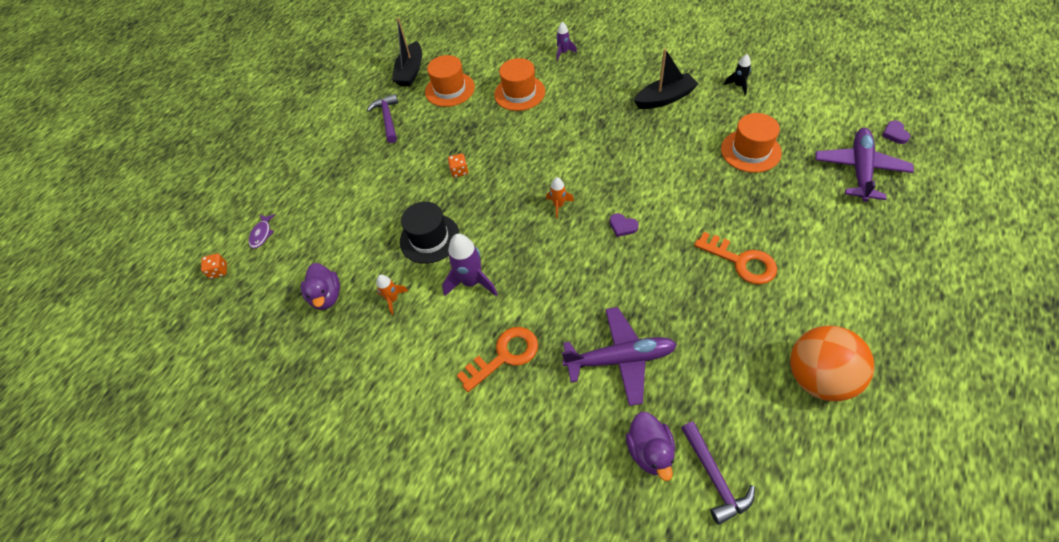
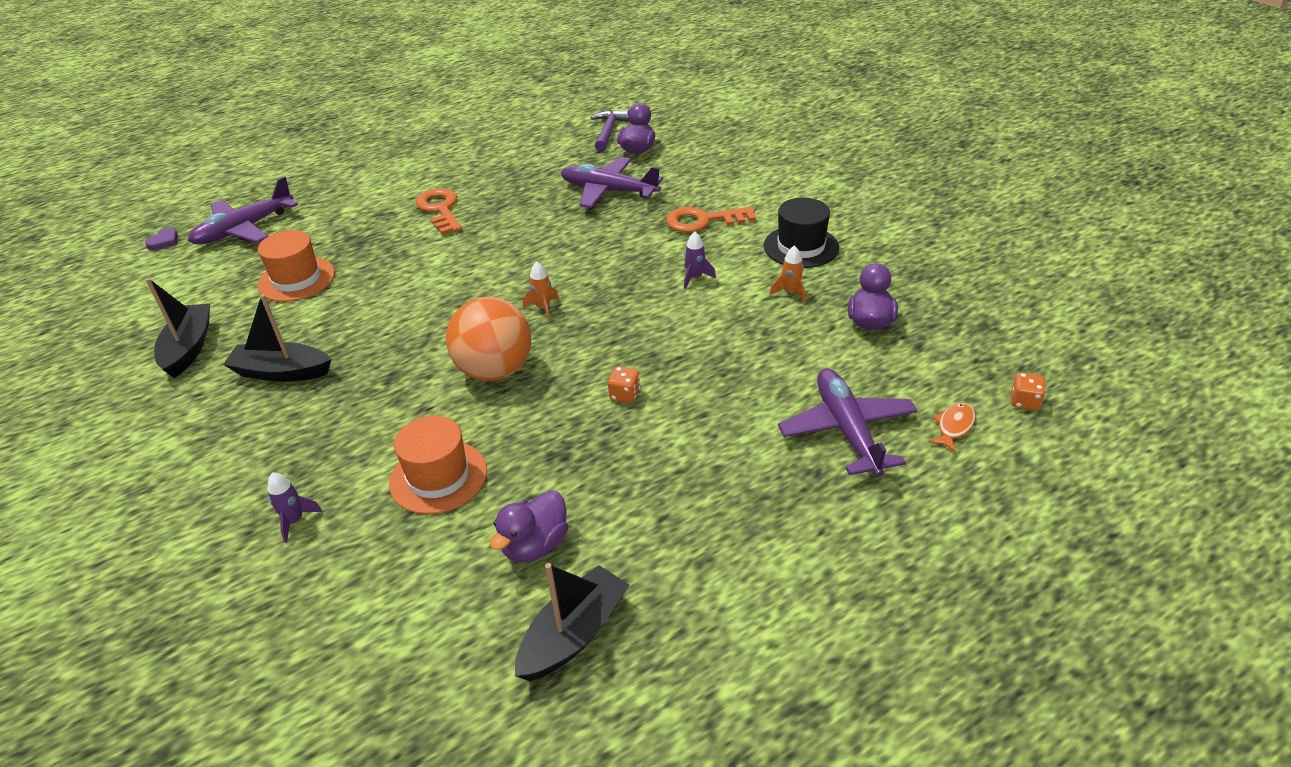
camera: 155 degrees left, 15 degrees down
purple fish [249,214,275,249] -> orange fish [928,403,975,453]
purple hammer [367,94,398,143] -> none
black hat [400,201,460,264] -> black hat moved to [764,198,839,268]
orange hat [425,55,475,107] -> purple duck [490,490,568,562]
purple rocket [442,234,498,296] -> purple rocket [684,232,716,289], size x0.56
purple heart [610,213,639,237] -> none
black rocket [724,54,751,95] -> black boat [145,278,210,378]
orange ball [790,325,874,401] -> orange ball moved to [446,297,531,381]
none -> purple plane [778,369,918,477]

